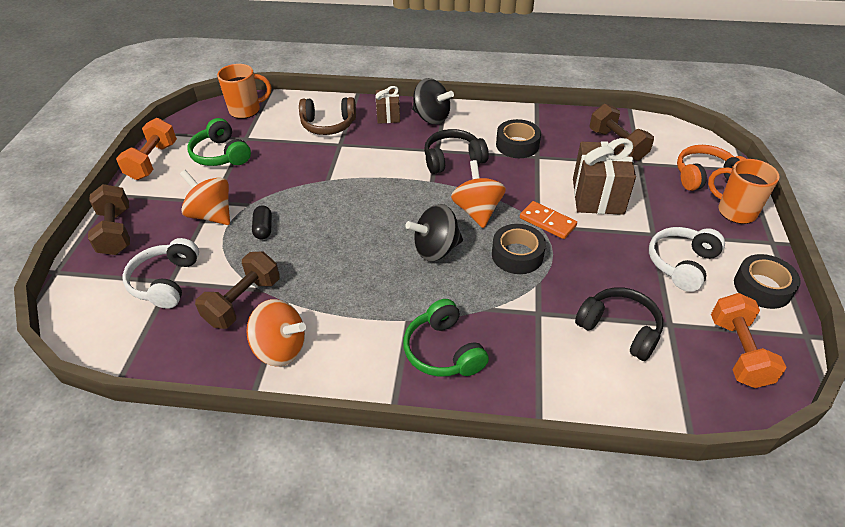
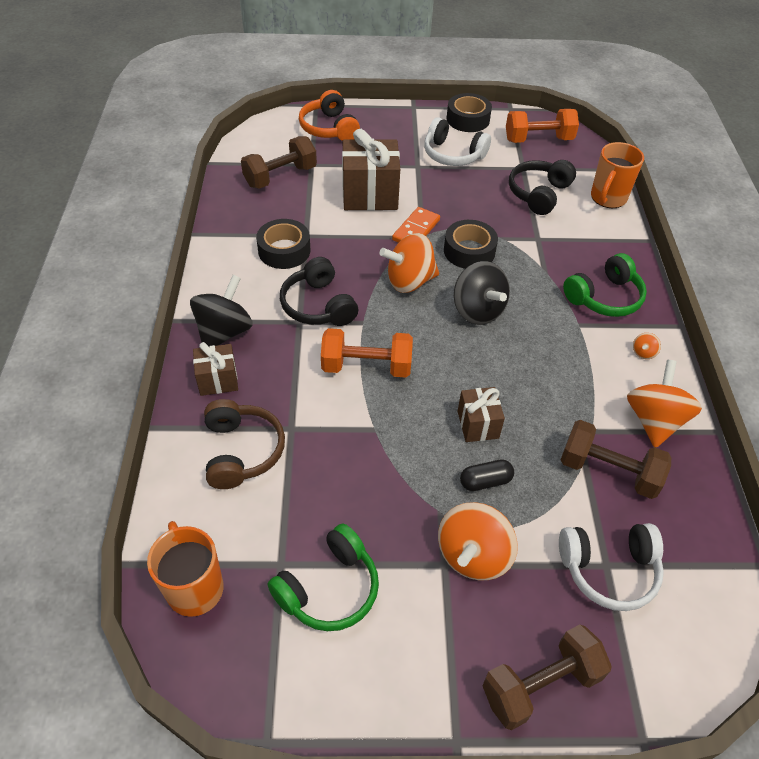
camera: 100 degrees left, 5 degrees up
orange dumbbell [116,118,177,180] -> orange dumbbell moved to [321,328,413,377]
orange mug [708,159,779,224] -> orange mug moved to [591,142,644,208]
none -> brown gift [458,387,505,442]
none -> orange spinning top [633,333,661,359]

